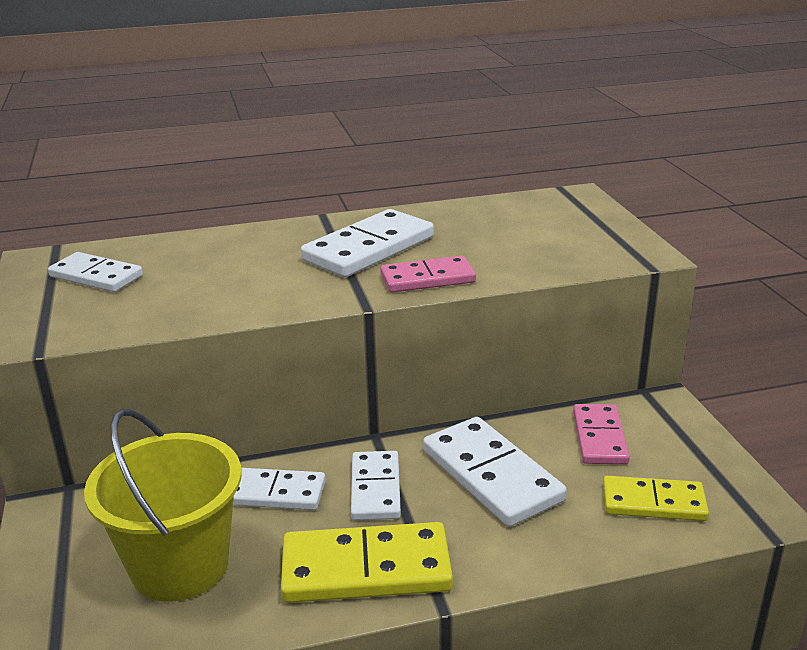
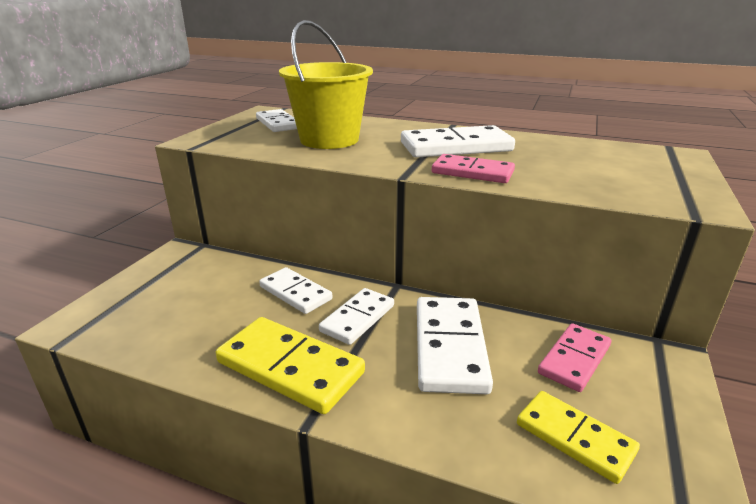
camera: 35 degrees right, 0 degrees up
yellow bucket [84,409,242,602] -> yellow bucket moved to [279,20,373,149]

